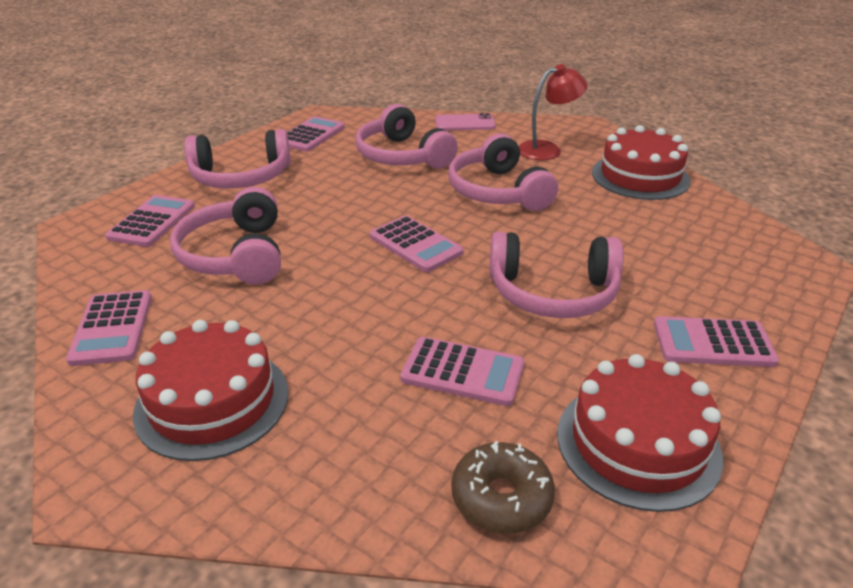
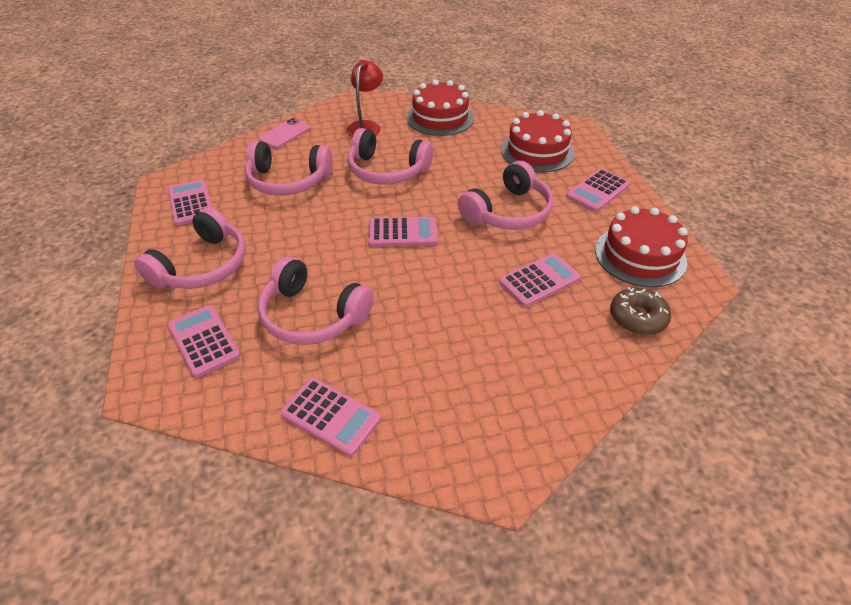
camera: 50 degrees left, 10 degrees up
red cake [133,320,288,461] -> red cake moved to [501,110,574,172]

